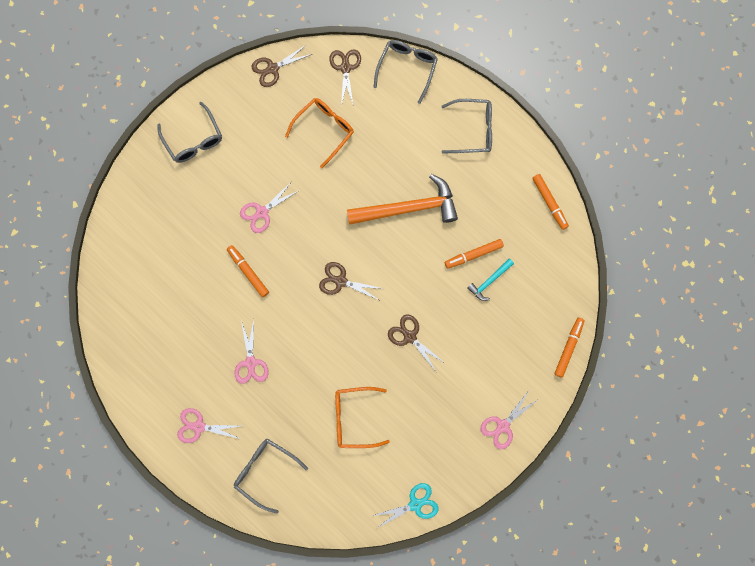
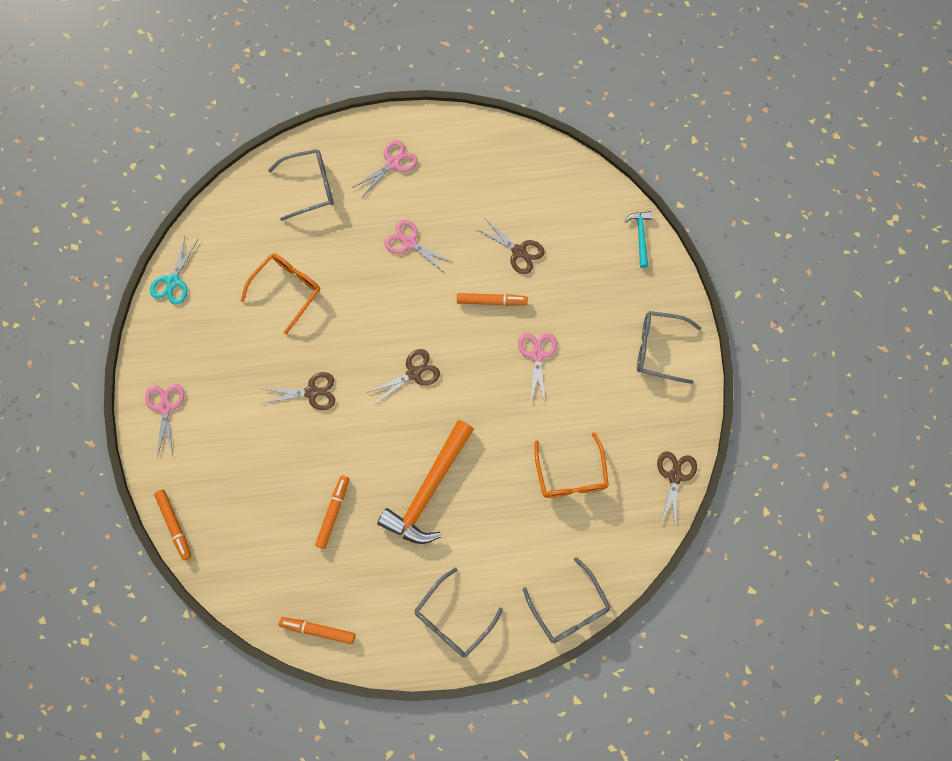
camera: 130 degrees right, 5 degrees down
brown scissors [329,50,361,107] -> brown scissors moved to [476,219,545,274]
turquoise hammer [467,259,514,301] -> turquoise hammer moved to [625,211,652,268]

